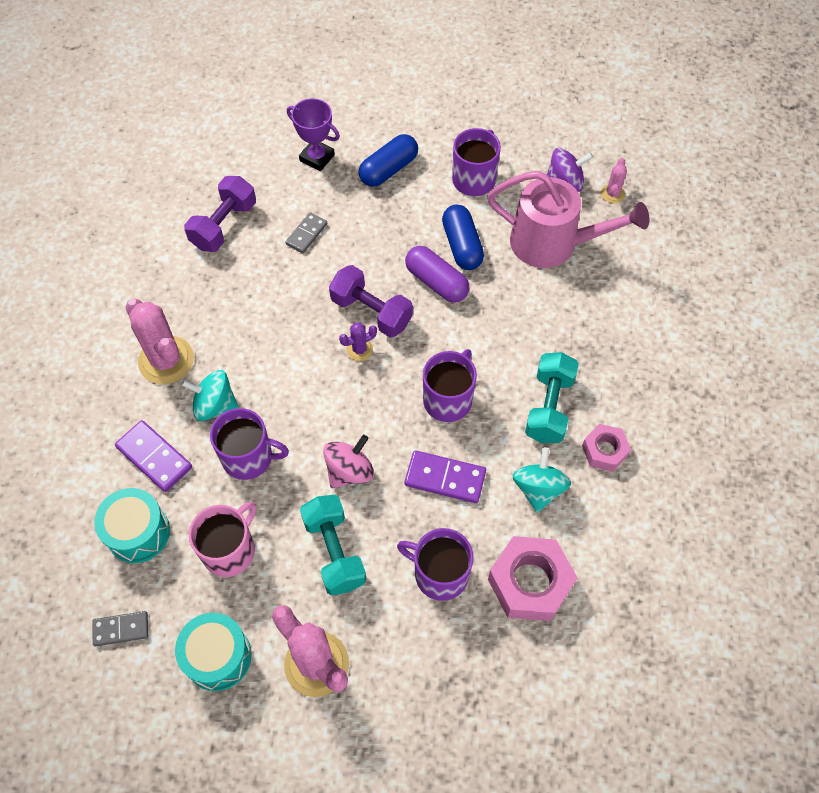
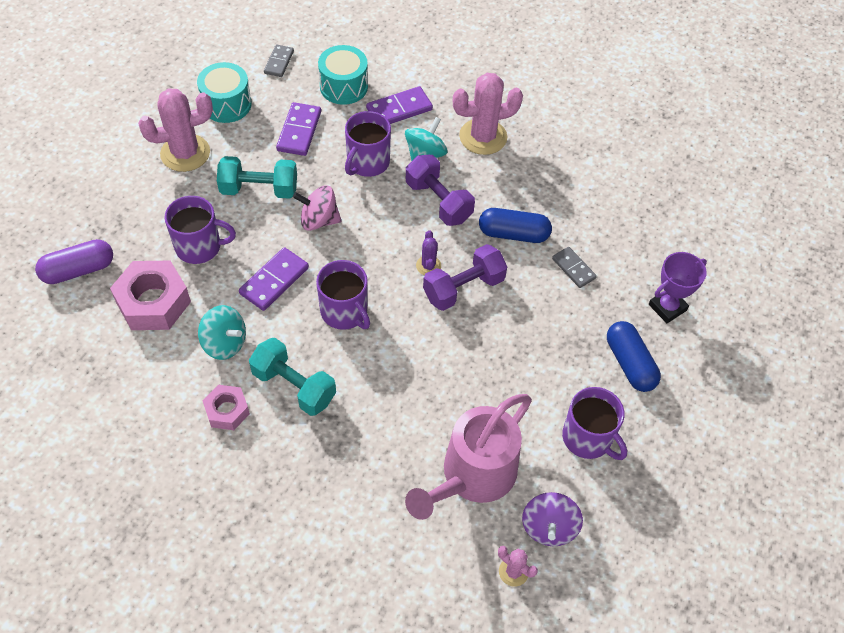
camera: 110 degrees right, 5 degrees down
purple dumbbell [184,176,256,252] -> purple dumbbell moved to [406,155,475,226]
pink mug [189,501,256,577] -> purple domino [276,102,321,156]
pink spinning top [323,435,374,488] -> pink spinning top turned 120 degrees clockwise [293,185,341,231]
purple mug [397,528,474,601] -> purple mug turned 45 degrees clockwise [164,196,236,264]
purple capsule [405,246,470,303] -> purple capsule moved to [35,239,113,284]
blue capsule [442,204,484,270] -> blue capsule moved to [479,208,552,243]

